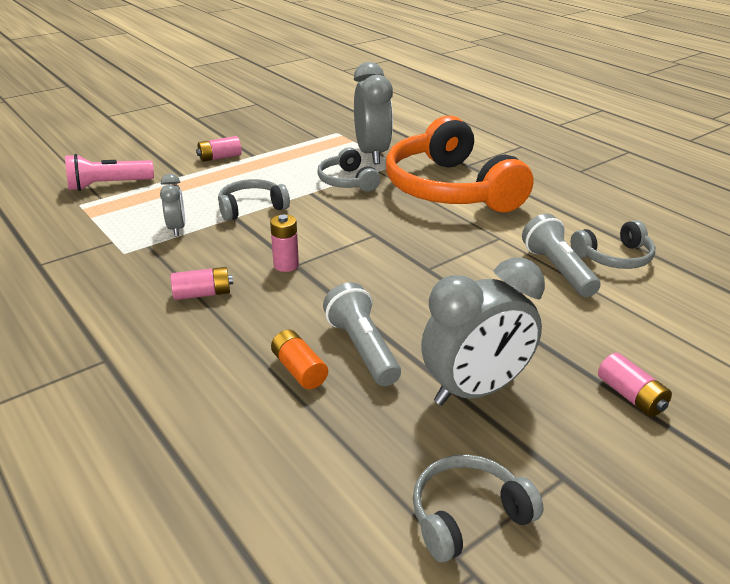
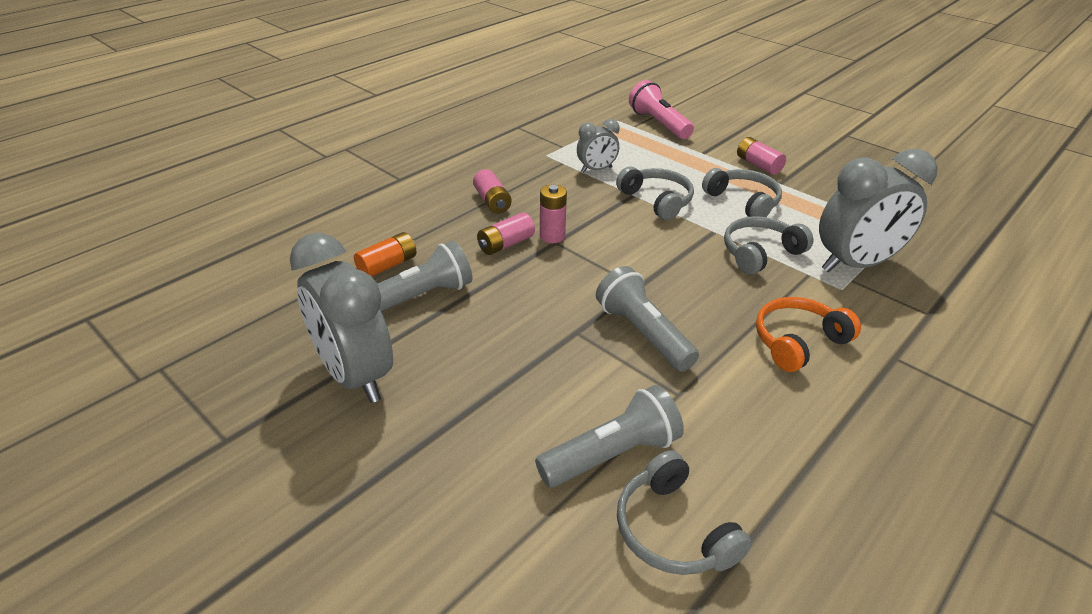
camera: 80 degrees right, 5 degrees up
orange headphones [386,116,534,212] -> orange headphones [756,297,861,372], size x0.46
grey headphones [413,454,544,562] -> grey headphones moved to [702,168,782,217]
pink battery [598,353,672,417] -> pink battery moved to [477,212,535,255]
none -> grey flashlight [596,266,699,371]

